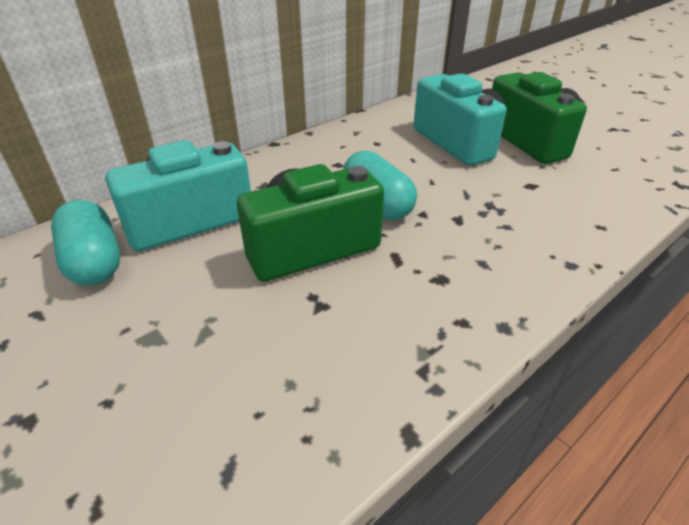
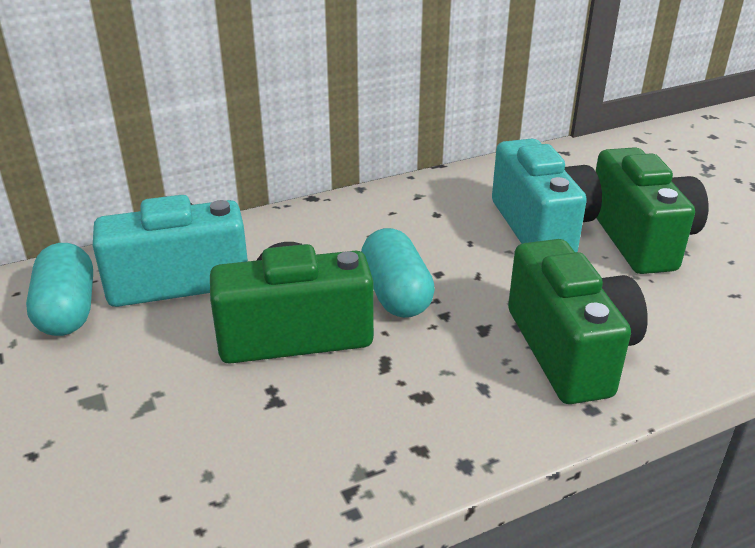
camera: 15 degrees right, 5 degrees down
none -> green camera [508,239,648,404]

